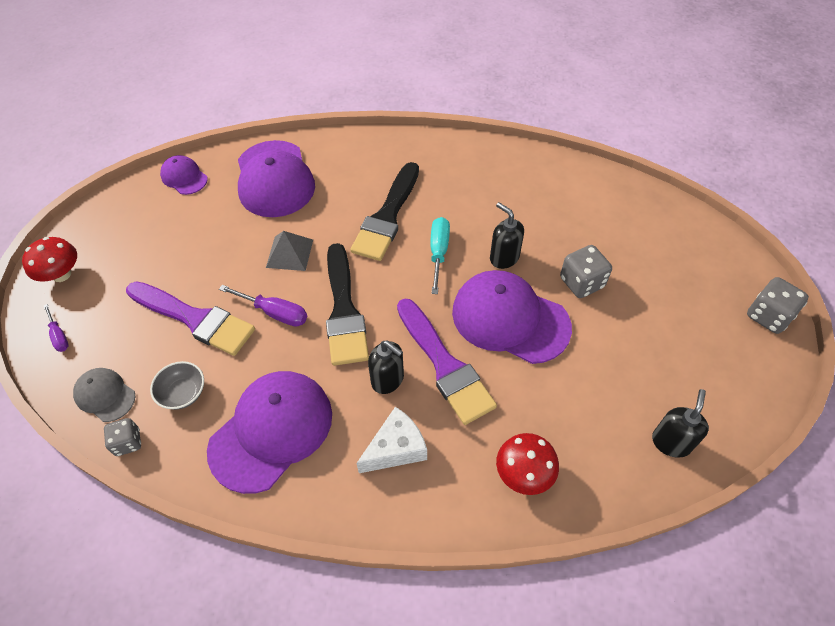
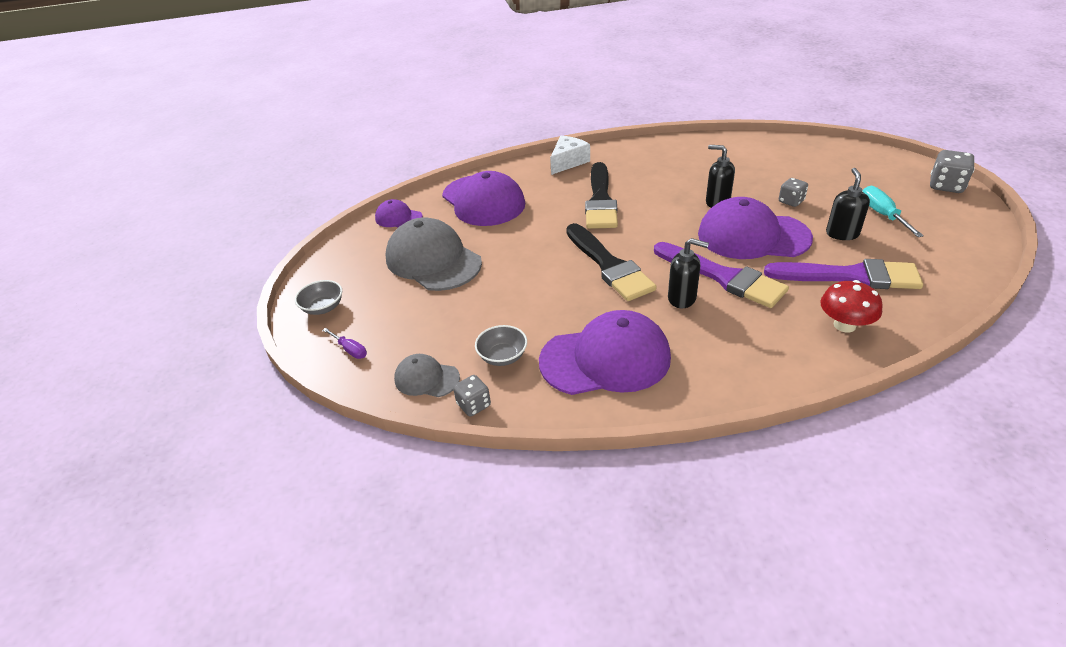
camera: 15 degrees left, 15 degrees down
red mushroom [22,237,77,282] -> grey bowl [295,280,342,315]
purple brush [126,281,255,356] -> purple brush moved to [764,259,923,289]
purple cap [207,371,332,494] -> purple cap turned 60 degrees clockwise [539,310,671,395]
purple screwdriver [219,285,307,327] -> none
grey pyramid [266,231,313,271] -> none
white cheese [356,407,427,473] -> white cheese moved to [550,136,590,175]
turquoise screwdriver [431,217,450,294] -> turquoise screwdriver moved to [862,186,924,237]
grey dice [560,245,612,298] -> grey dice [779,178,808,207], size x0.65
black soap dispenser [652,389,709,457] -> black soap dispenser moved to [826,168,870,240]
none -> grey cap [386,217,482,291]

